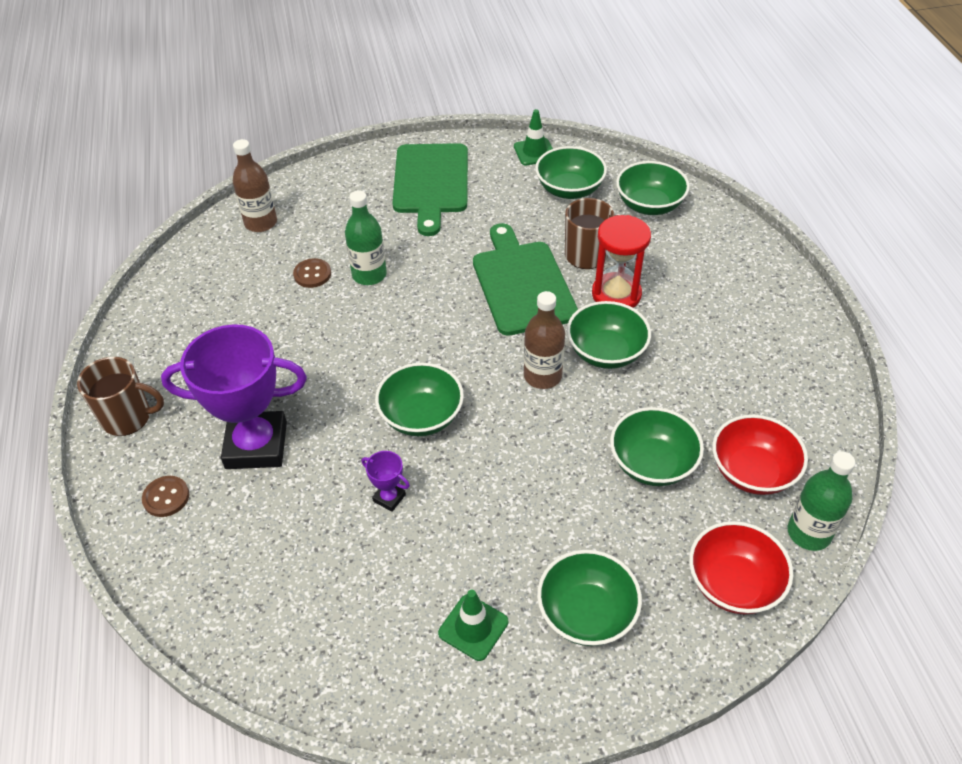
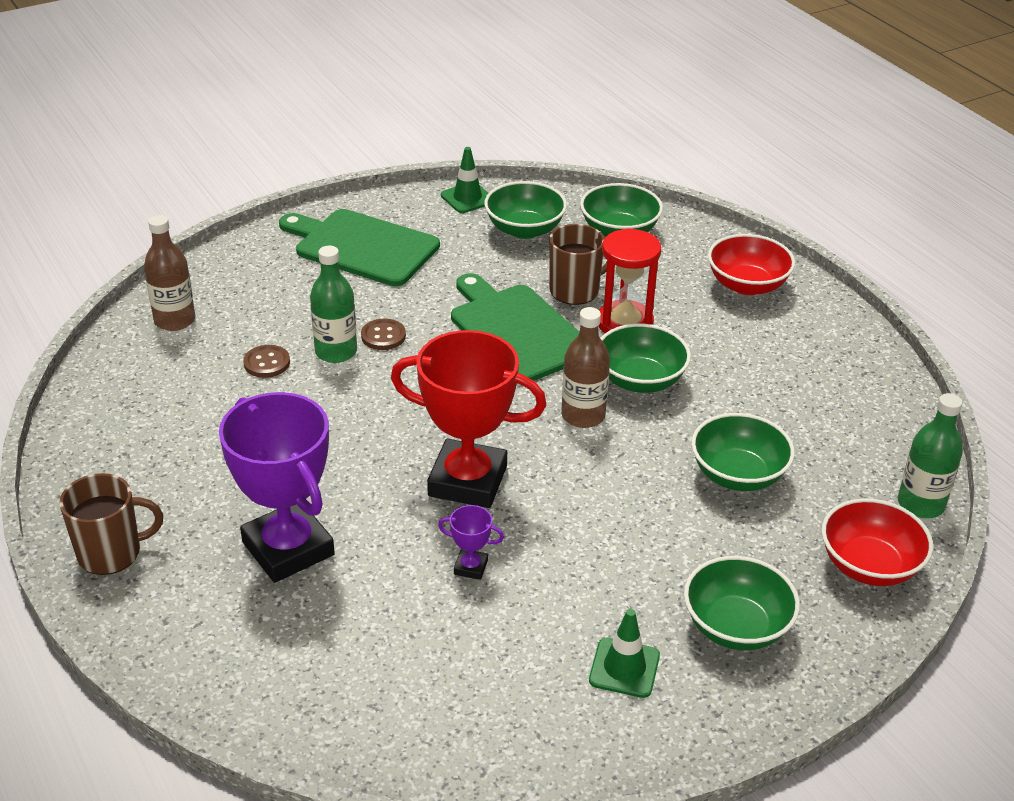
camera: 20 degrees left, 10 degrees down
brown button [142,476,189,517] -> brown button moved to [361,319,406,350]
purple trophy [161,324,307,469] -> purple trophy turned 75 degrees clockwise [219,392,335,583]
green bowl [375,363,464,436] -> red trophy [391,330,546,508]
green cutting board [393,143,468,236] -> green cutting board turned 135 degrees clockwise [279,209,440,286]
red bowl [712,415,808,495] -> red bowl moved to [708,234,795,295]

